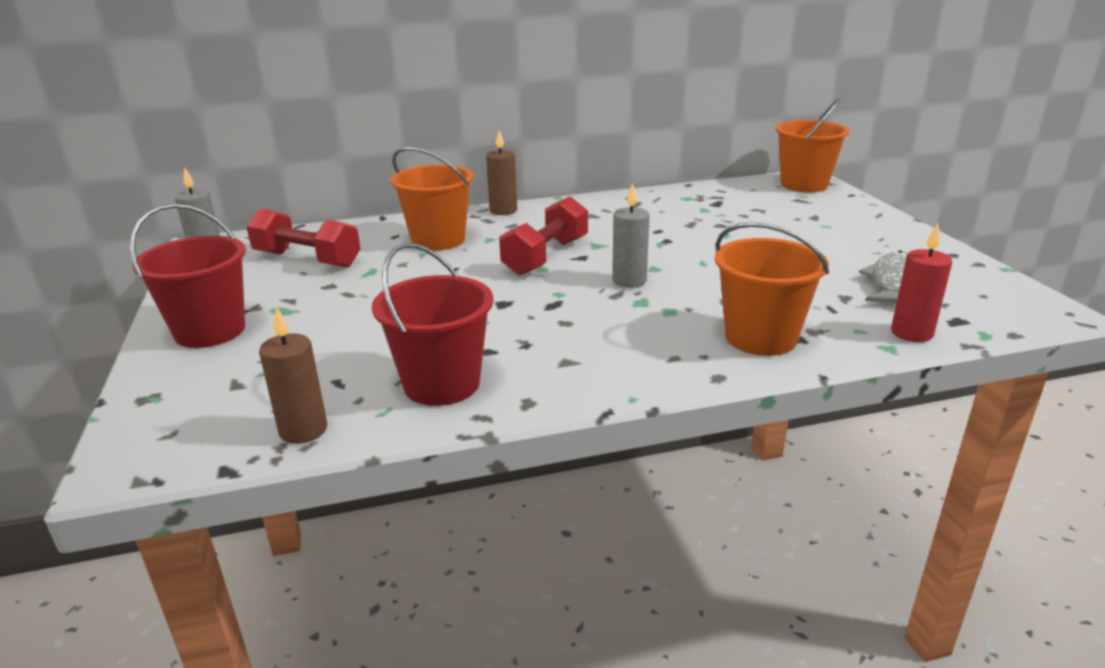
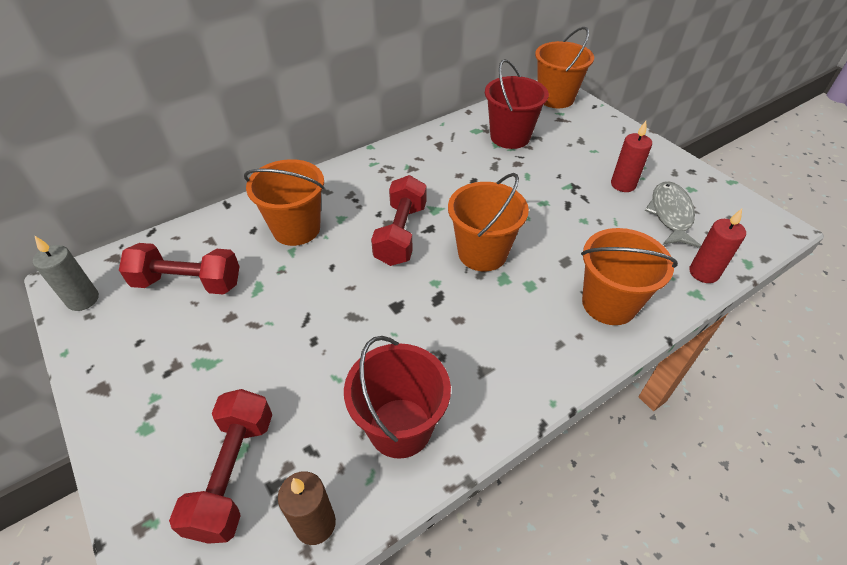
camera: 20 degrees left, 20 degrees up
red bucket [130,204,246,348] -> red bucket moved to [485,59,549,149]
brown candle [486,130,517,215] -> none
grey candle [612,183,650,288] -> orange bucket [448,173,529,271]
none -> red dumbbell [169,389,272,544]
none -> red candle [611,121,652,192]

